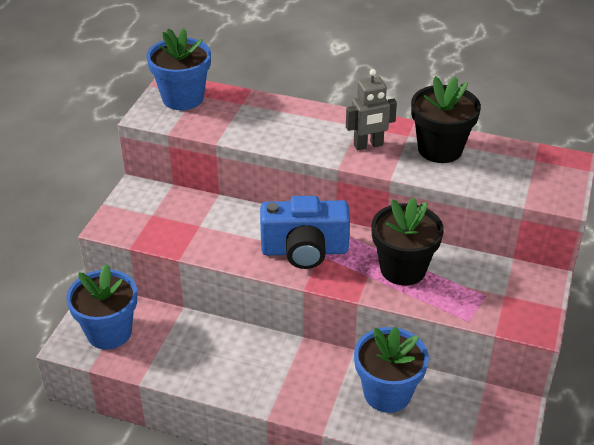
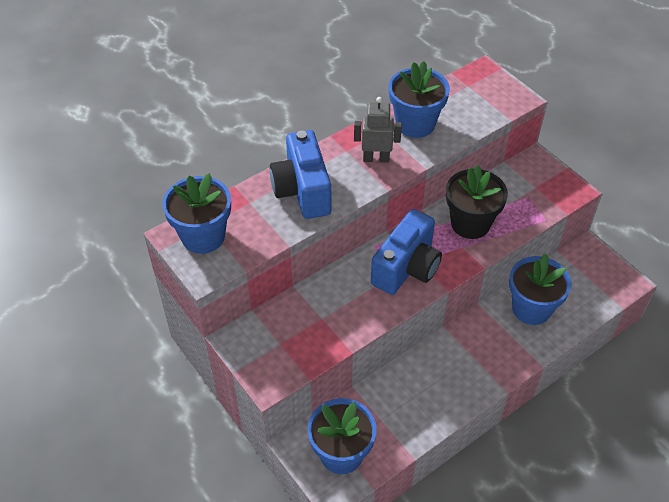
camera: 55 degrees left, 10 degrees up
grey robot [346,69,397,150] -> grey robot turned 105 degrees counterclockwise [354,97,402,162]
black flower pot [411,76,481,163] -> blue flower pot [389,61,450,138]
none -> blue camera [270,130,331,219]

